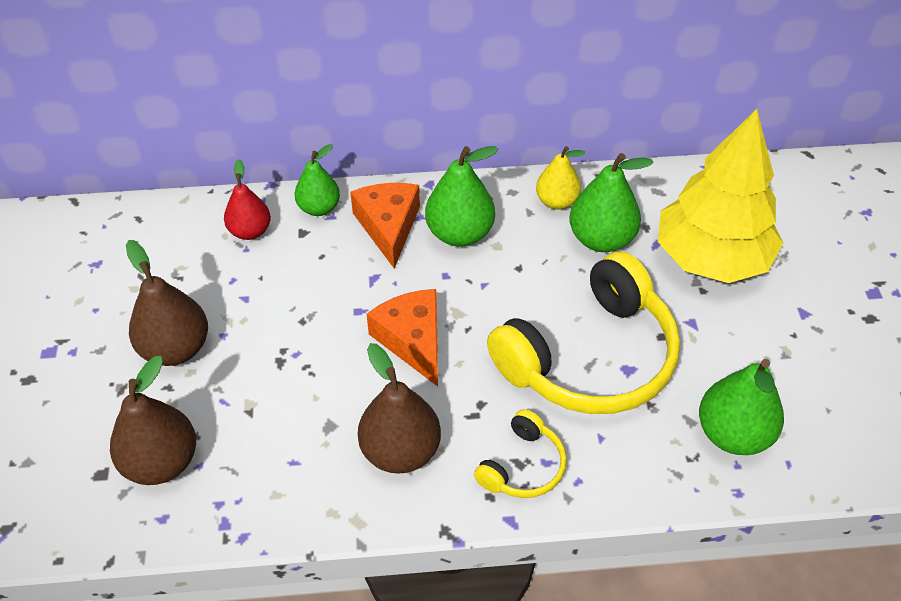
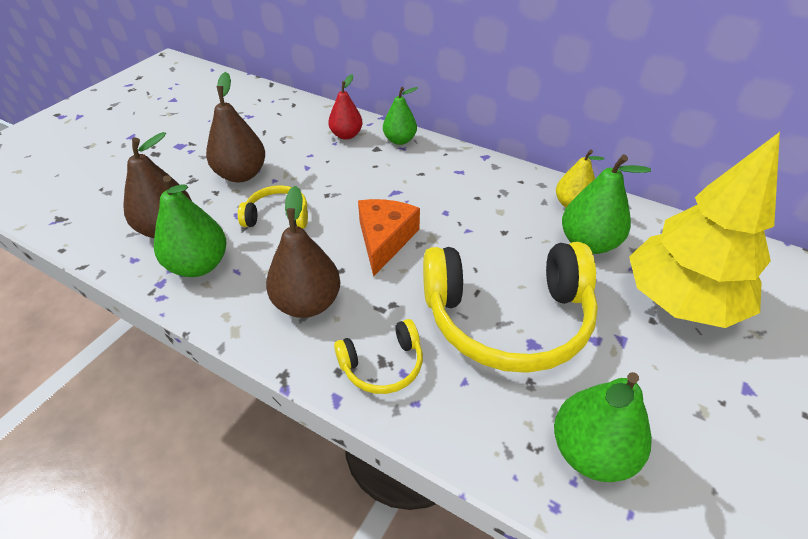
camera: 35 degrees right, 5 degrees down
orange cheese [350,183,420,269] -> none
green pear [425,146,499,247] -> green pear moved to [154,176,226,277]
none -> yellow headphones [238,185,308,229]

